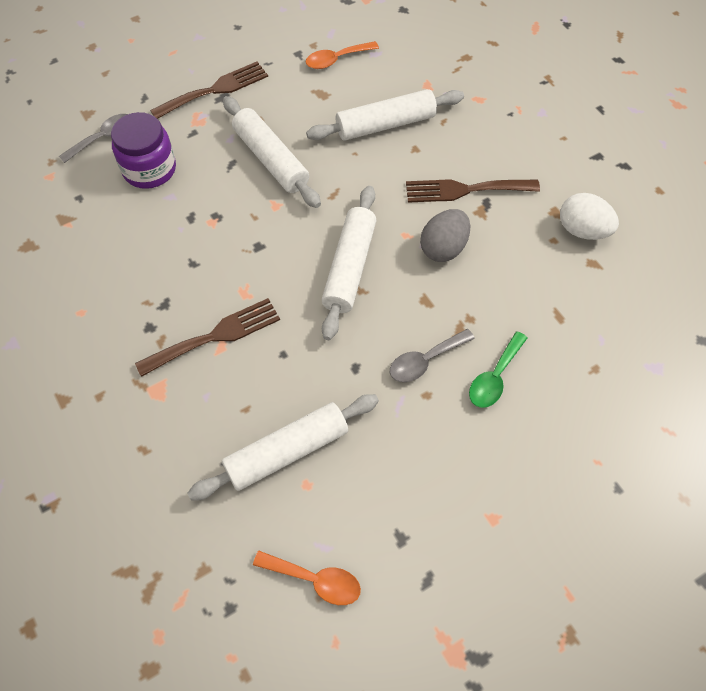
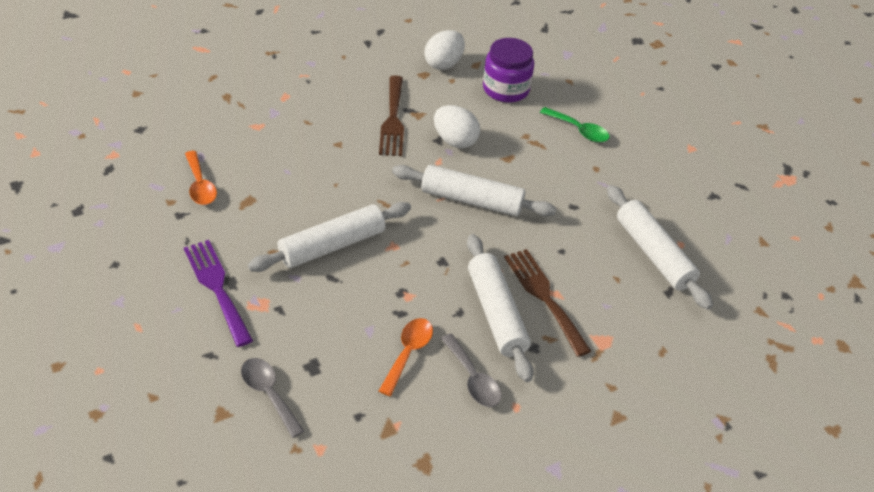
camera: 90 degrees left, 15 degrees down
purple jar [111,112,176,189] -> purple jar moved to [483,38,534,103]
brown fork [150,62,268,119] -> purple fork [184,240,253,347]
orange spoon [253,551,361,605] -> orange spoon moved to [379,318,433,396]
white rolling pin [306,89,464,141] -> white rolling pin moved to [467,234,534,382]
grey spoon [390,329,475,382] -> grey spoon moved to [441,334,502,407]
grey egg [420,209,470,262] -> white egg [434,105,480,148]

